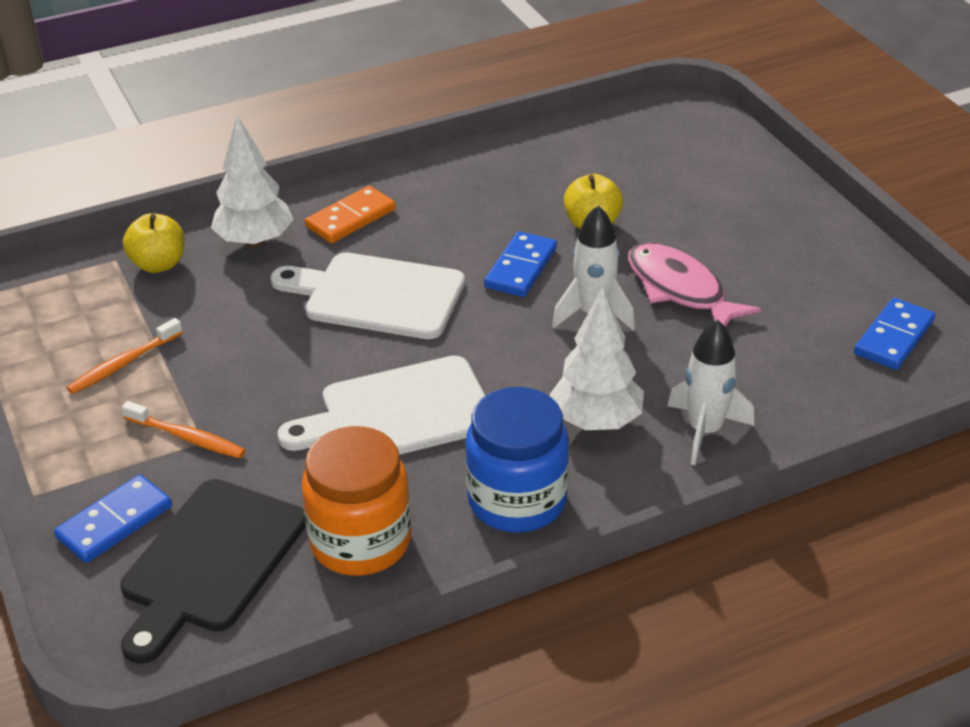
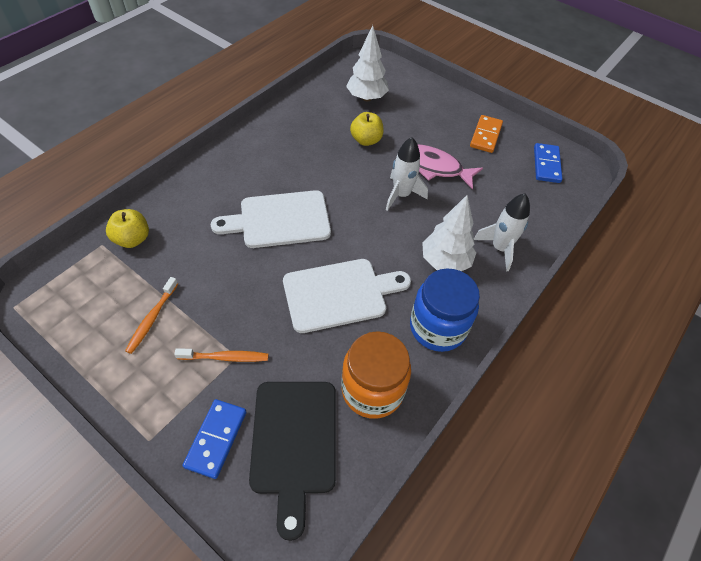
camera: 30 degrees left, 15 degrees up
white tree [211,115,294,248] -> white tree moved to [346,25,389,102]
white cutting board [278,355,485,455] -> white cutting board turned 150 degrees counterclockwise [283,259,411,333]
orange domino [305,186,396,243] -> orange domino moved to [470,115,503,153]
blue domino [484,231,557,297] -> none

